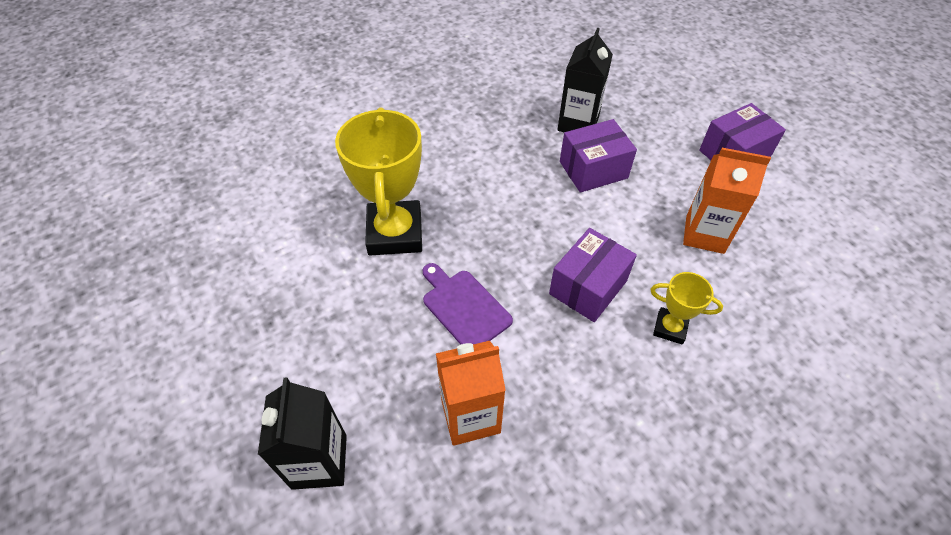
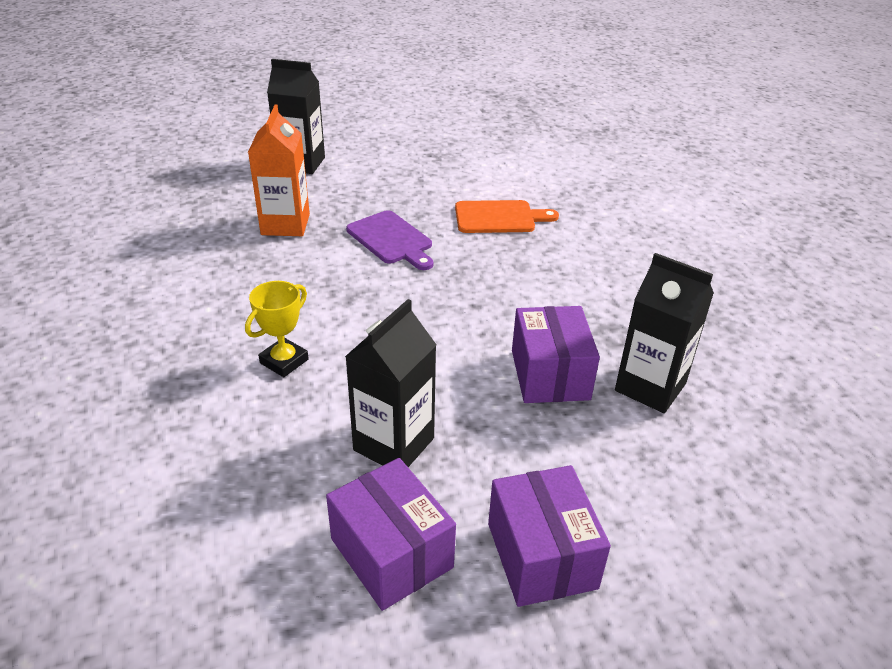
camera: 105 degrees right, 15 degrees down
yellow trophy [335,107,422,255] -> orange cutting board [455,200,559,233]
purple cutting board [423,263,513,345] -> purple cutting board turned 75 degrees clockwise [346,210,433,270]
purple box [549,228,637,322] -> purple box moved to [326,458,456,611]
orange carton [683,148,771,254] -> black carton [345,299,436,467]

